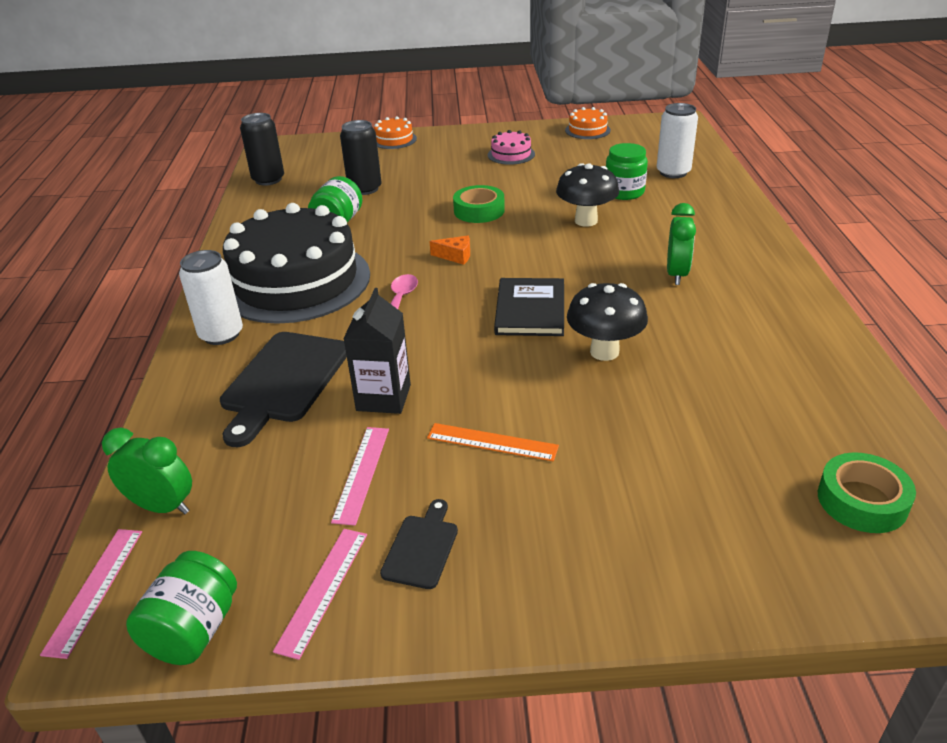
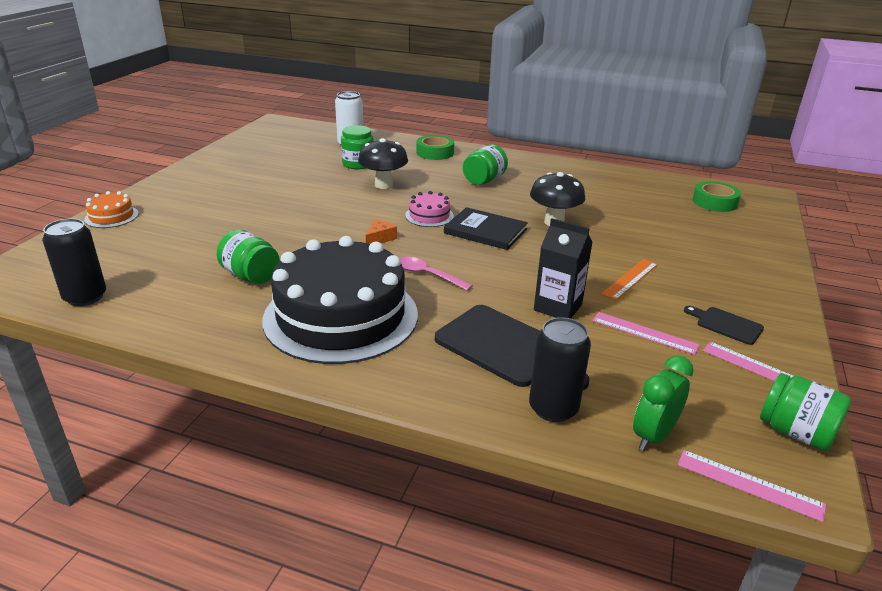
camera: 70 degrees left, 5 degrees down
white can [179,250,243,345] -> none
black can [340,120,381,195] -> black can moved to [529,317,591,422]
green tape [453,185,505,223] -> green tape moved to [416,135,454,160]
pink cake [488,130,535,165] -> pink cake moved to [405,191,454,227]
orange cake [565,107,611,139] -> none
green clock [667,203,696,285] -> green jar [463,144,508,185]

